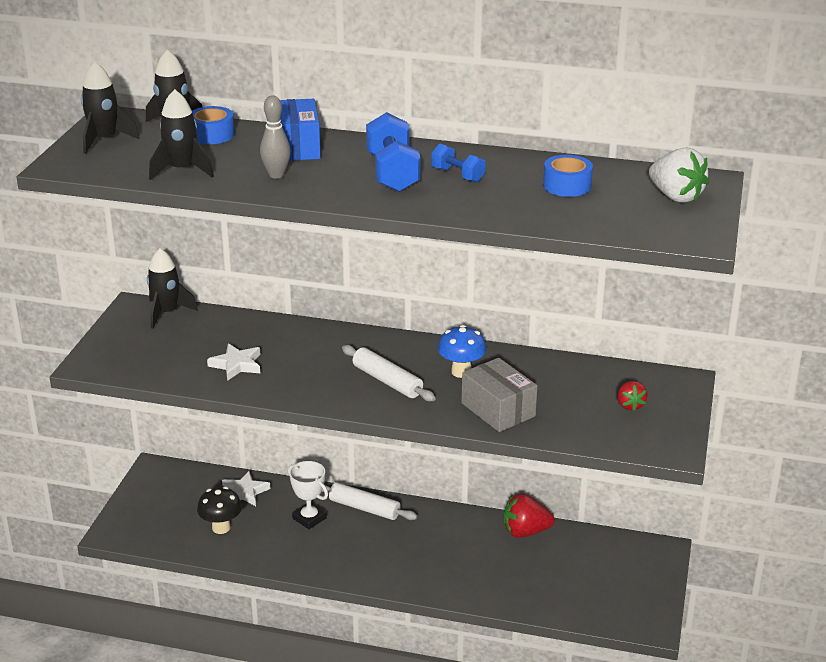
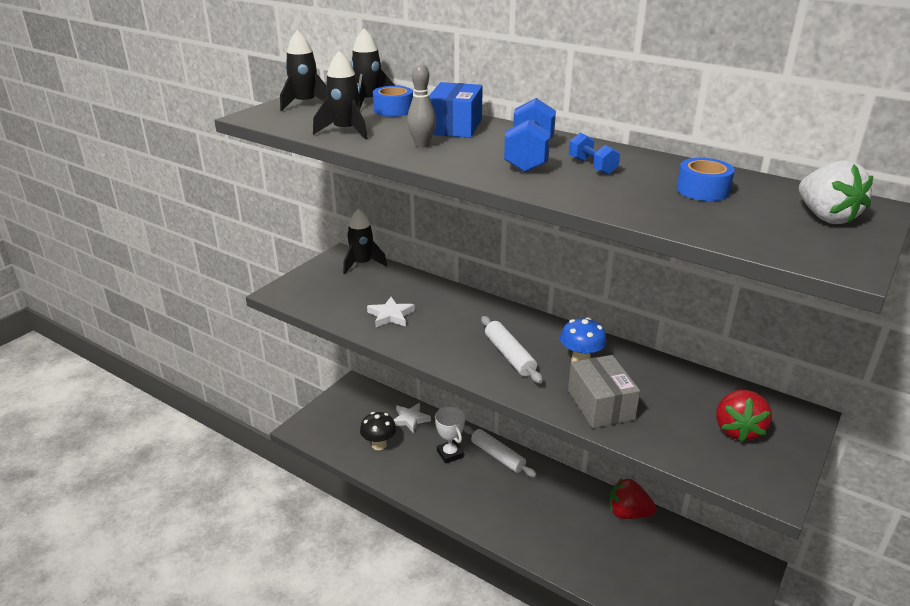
camera: 20 degrees right, 0 degrees up
red strawberry [617,381,648,411] -> red strawberry [716,390,772,442], size x1.65

